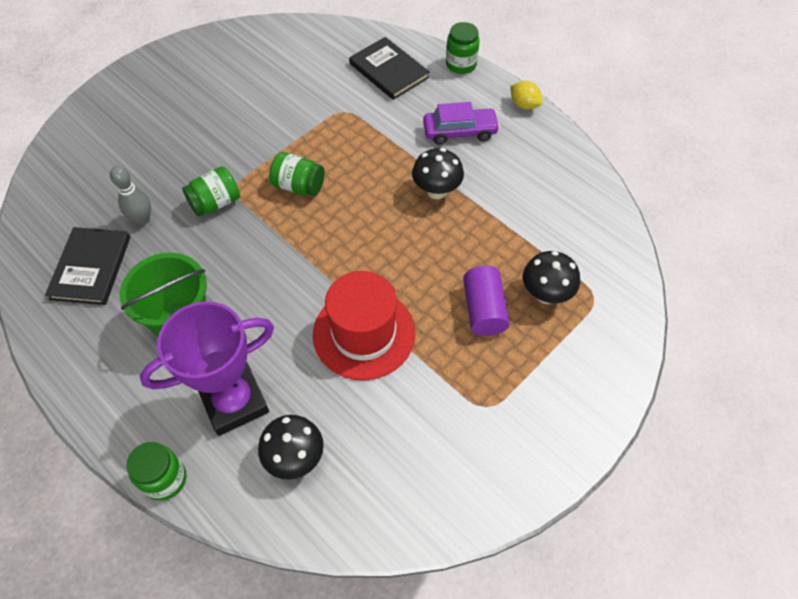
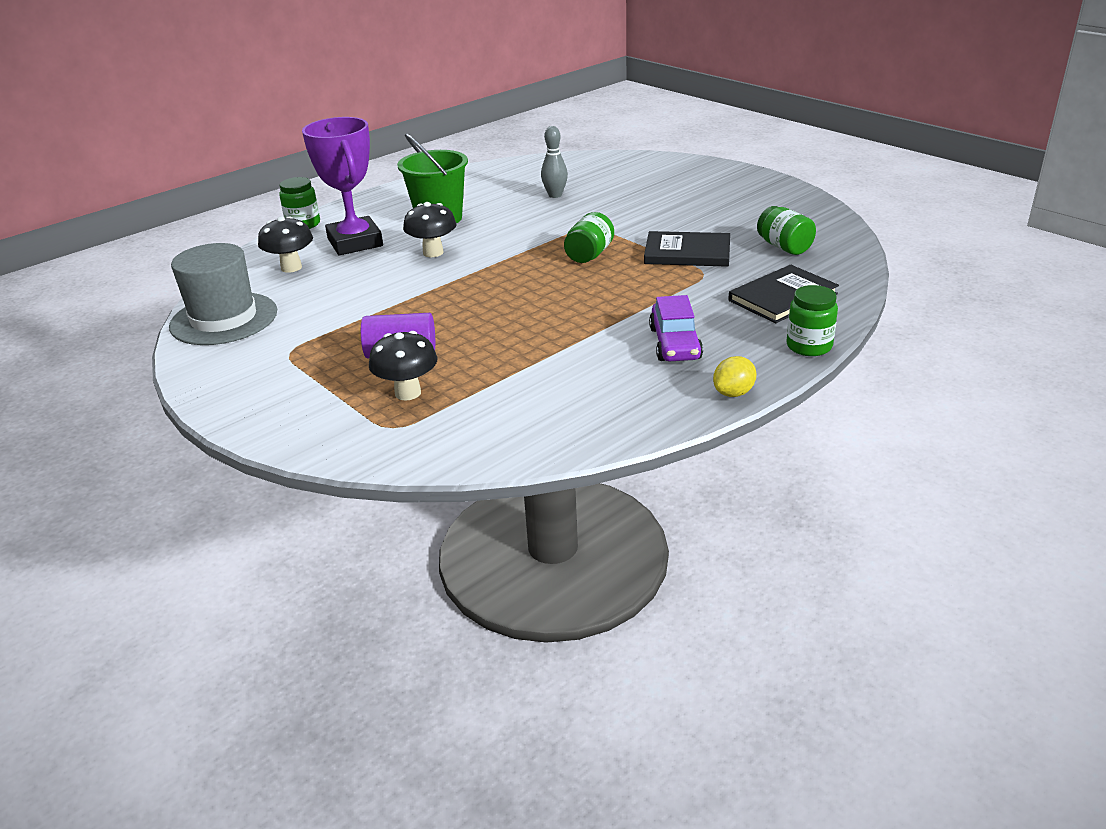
camera: 95 degrees right, 25 degrees down
black book [45,227,130,305] -> black book moved to [644,231,730,267]
green jar [182,166,240,216] -> green jar moved to [757,206,816,255]
red hat [313,271,415,380] -> none
black mushroom [412,148,464,199] -> black mushroom moved to [403,202,457,257]
none -> grey hat [169,243,277,345]

